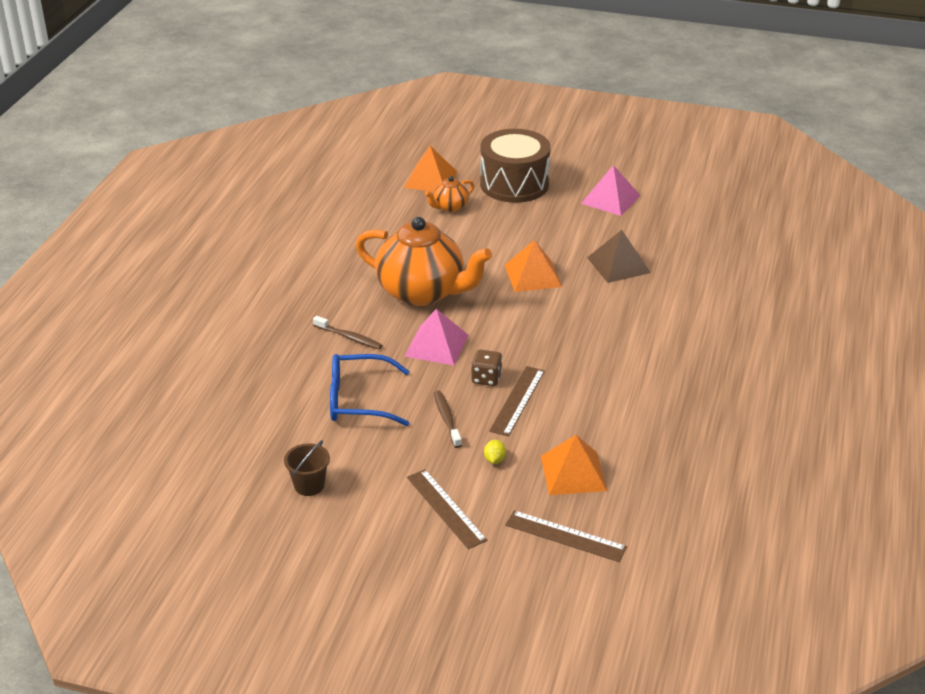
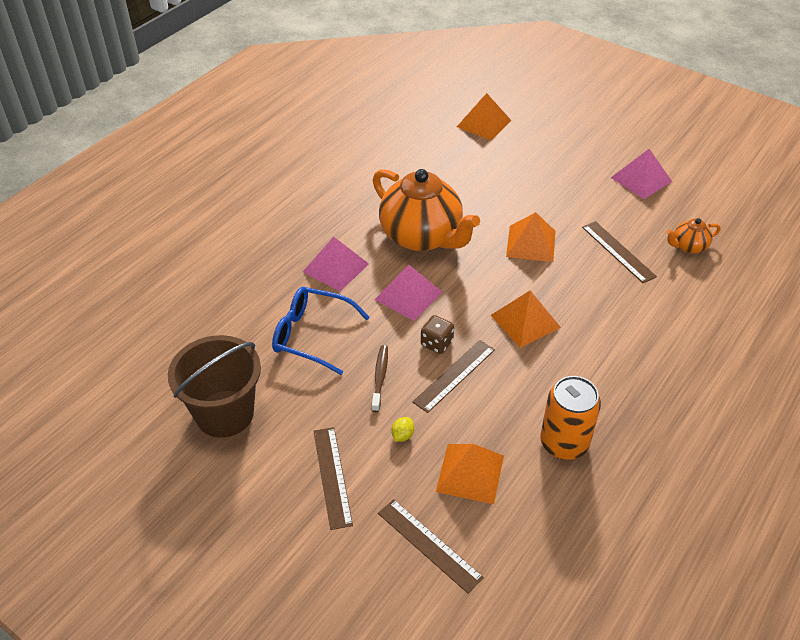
camera: 20 degrees right, 10 degrees up
brown bucket [284,440,330,496] -> brown bucket [168,335,261,438], size x2.03
brown toothbrush [313,316,383,349] -> pink pyramid [303,237,369,291]
orange teapot [425,176,474,212] -> orange teapot moved to [666,218,721,254]
brown drum [480,129,551,203] -> none
brown pyramid [587,230,651,283] -> brown ruler [582,221,657,283]
none -> orange pyramid [490,290,561,348]
none -> orange can [540,376,601,460]

